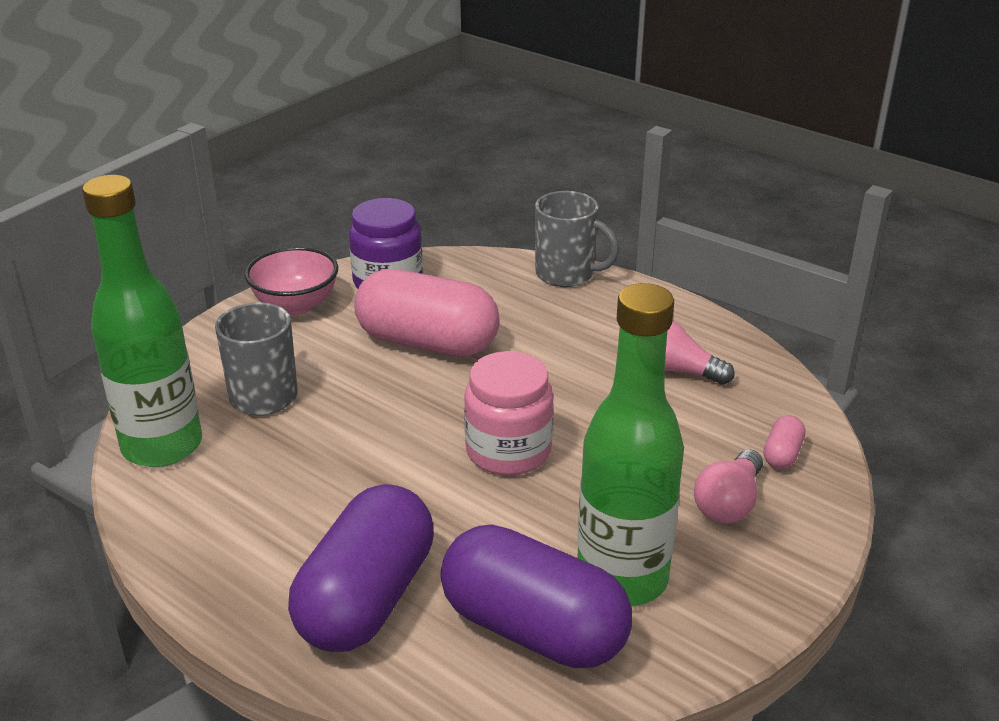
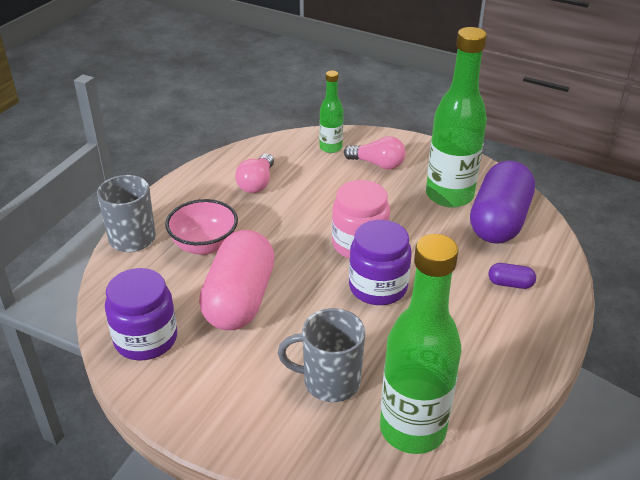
camera: 100 degrees left, 5 degrees up
pink bowl [245,246,338,315] -> pink bowl moved to [165,199,238,255]
purple capsule [288,484,434,652] -> purple capsule [489,263,536,289], size x0.40
pink capsule [764,415,805,469] -> green bottle [319,70,343,153]
none -> purple jar [349,220,412,305]

